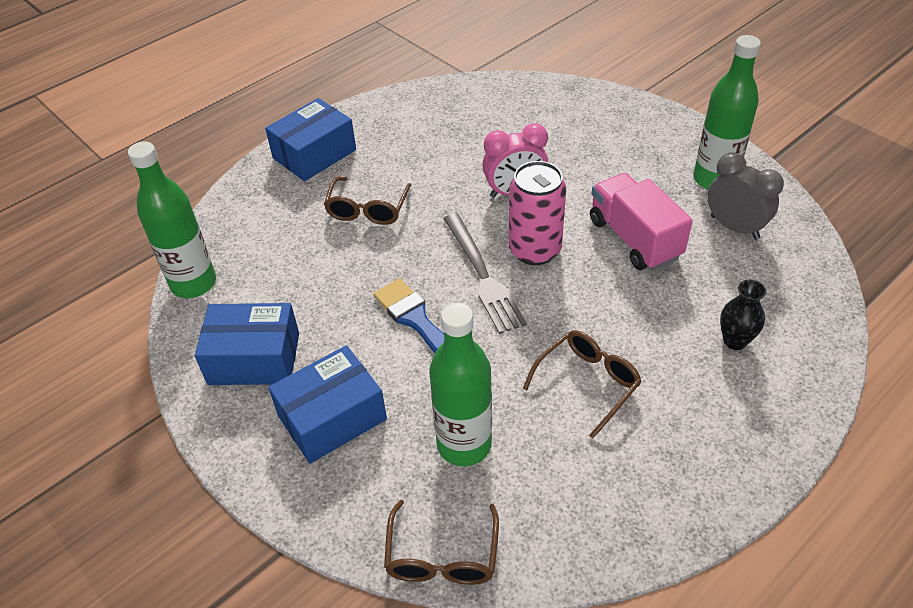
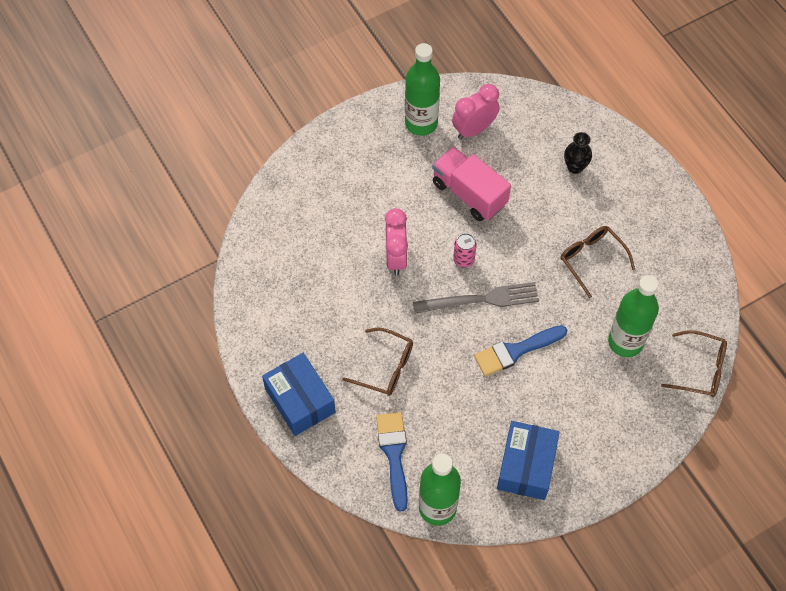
camera: 80 degrees left, 15 degrees up
blue box [268,345,387,464] -> none
pink can [509,161,566,265] -> pink can [453,233,477,268], size x0.53
pink truck [590,173,693,270] -> pink truck turned 60 degrees clockwise [432,146,511,221]
grey clock [708,152,784,239] -> pink clock [452,84,500,139]
none -> blue brush [376,412,408,512]

